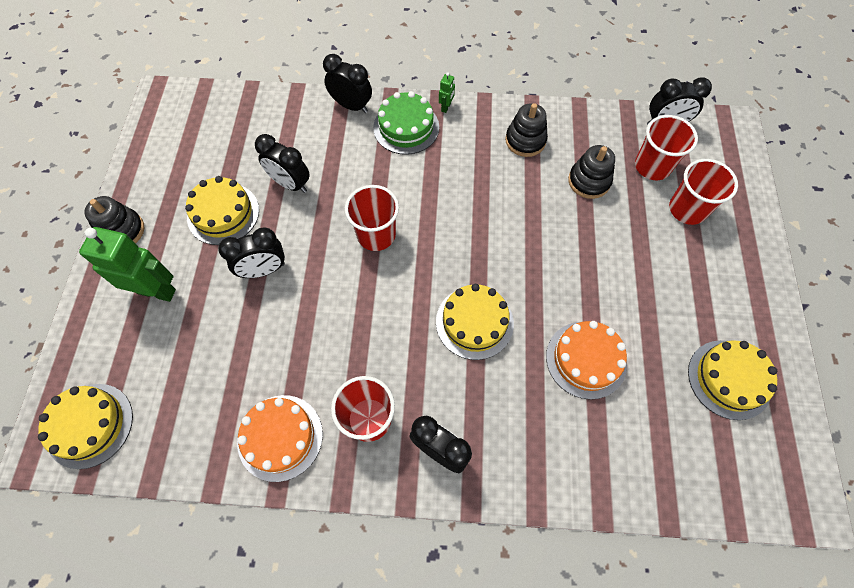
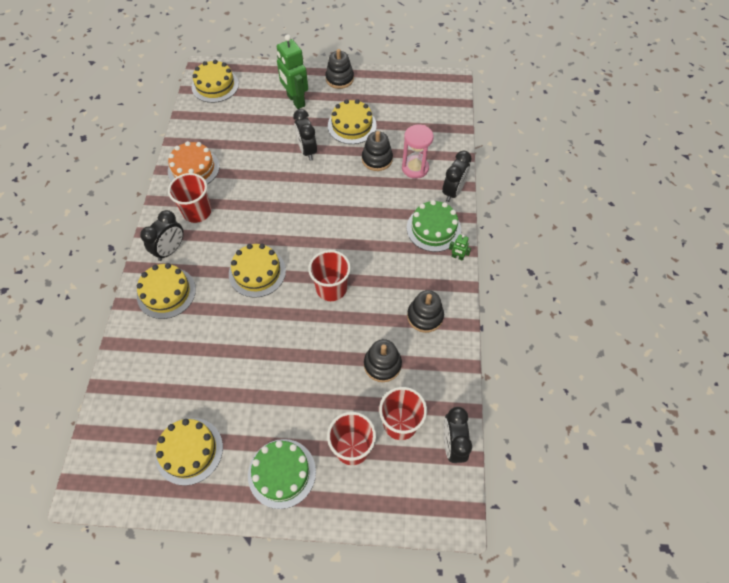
camera: 90 degrees right, 5 degrees down
green robot [79,227,176,302] -> green robot turned 135 degrees clockwise [277,35,308,109]
black clock [255,134,310,193] -> black stacking toy [362,131,393,171]
red cup [345,185,399,251] -> red cup moved to [308,250,351,301]
orange cake [546,321,627,400] -> none
none -> yellow cake [137,263,196,319]
none -> green cake [248,439,316,509]
none -> pink hourglass [402,124,434,179]

